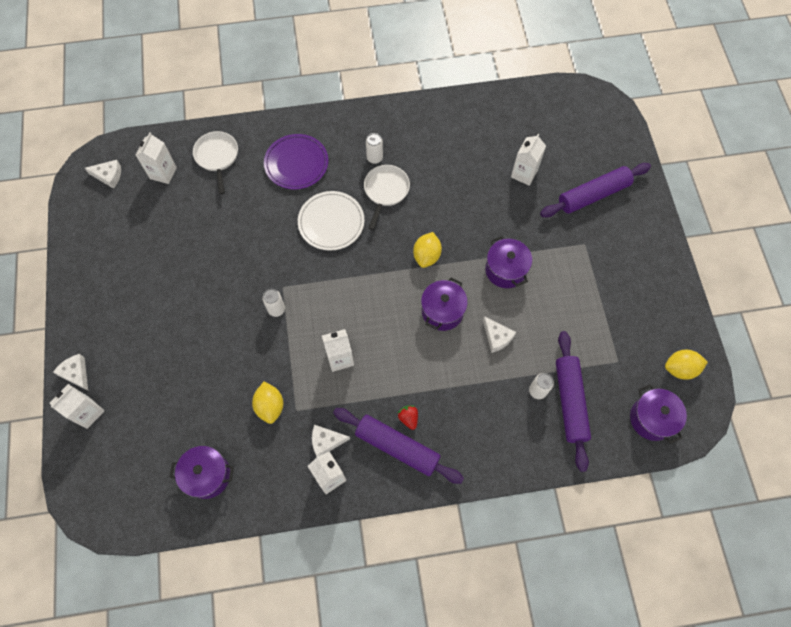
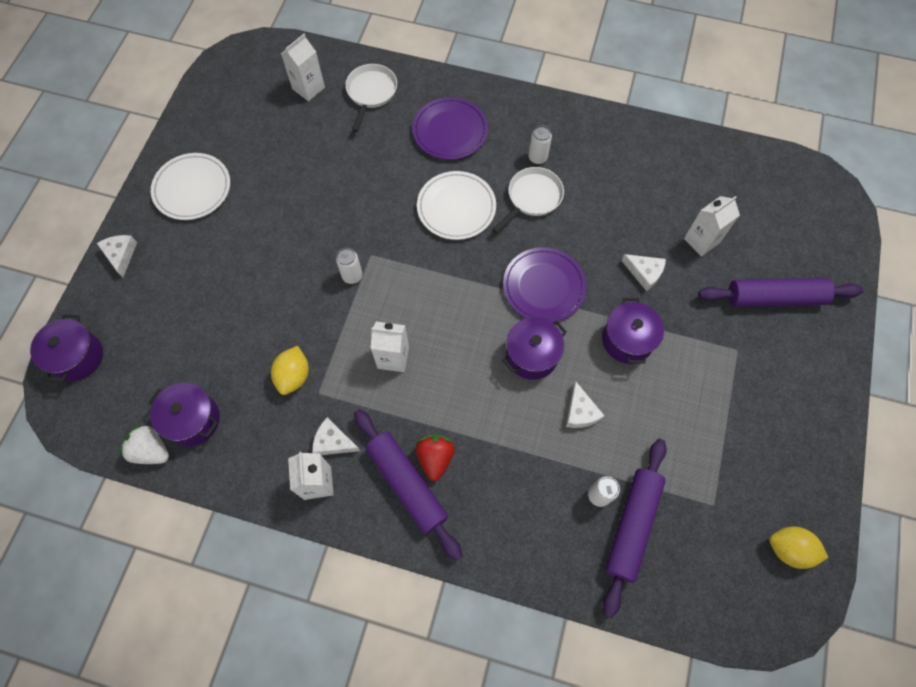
camera: 25 degrees right, 0 degrees up
white carton [50,384,104,429] -> none
white cheese [85,160,121,189] -> white cheese moved to [621,254,666,291]
red strawberry [398,406,418,430] -> red strawberry [416,434,455,481], size x1.50
yellow lemon [413,232,442,268] -> purple plate [503,247,587,323]
purple pot [630,384,687,444] -> purple pot moved to [30,315,103,382]
none -> white strawberry [120,424,169,464]
none -> white plate [151,153,230,220]

